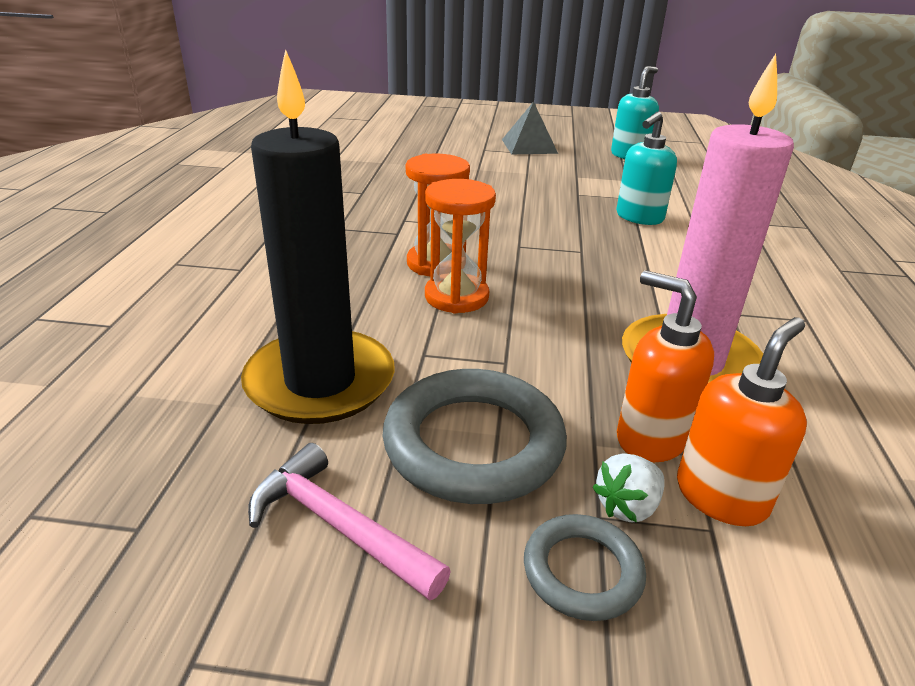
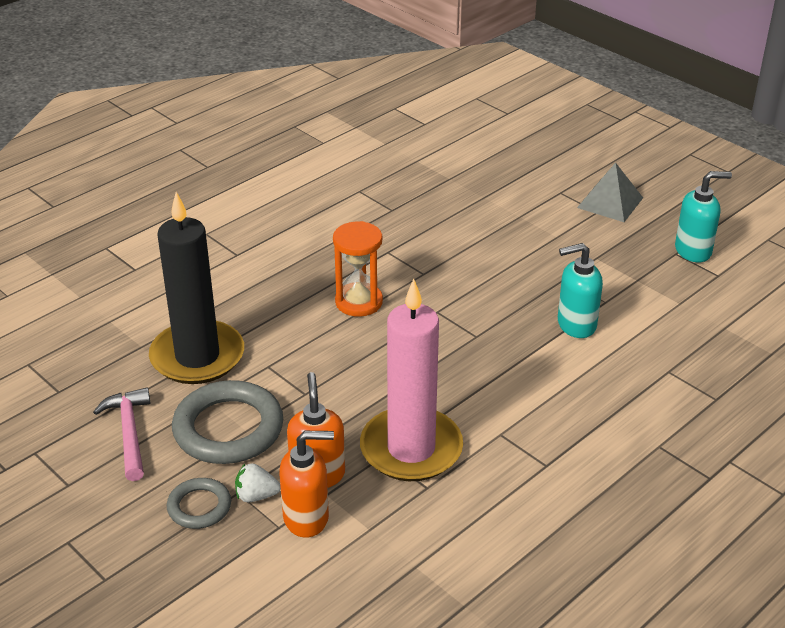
camera: 40 degrees right, 5 degrees up
orange hourglass [425,179,496,314] -> none

